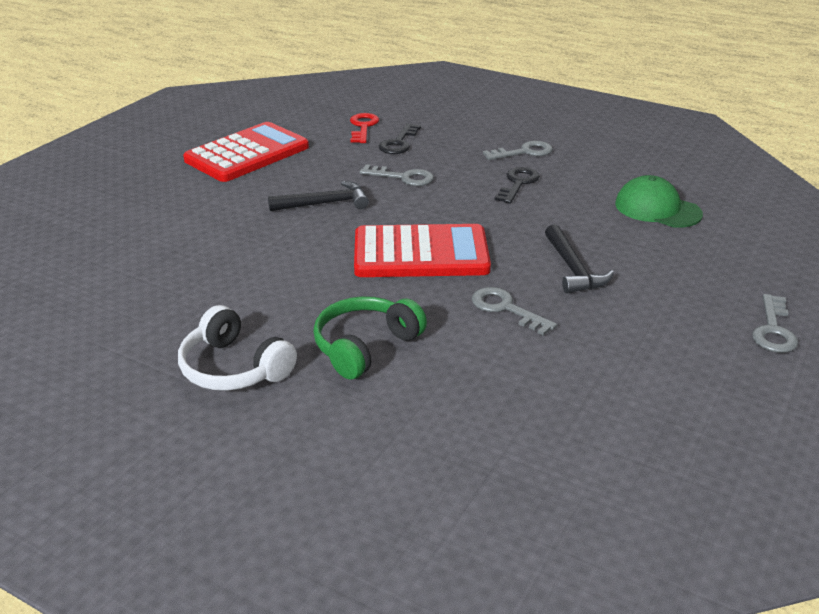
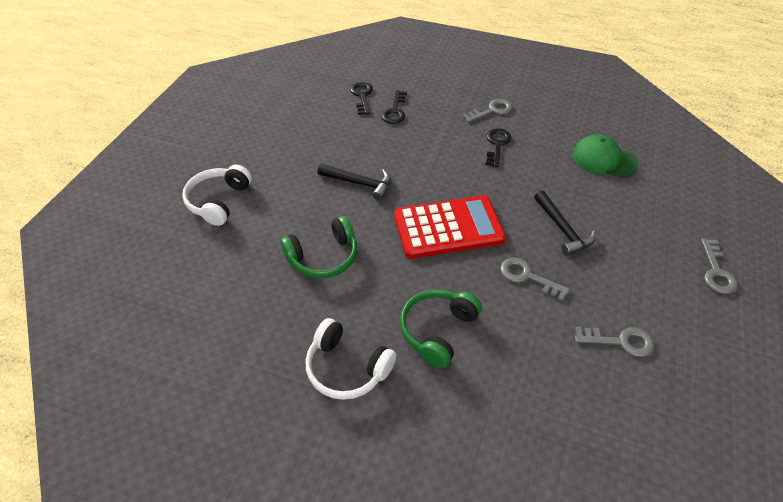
camera: 10 degrees left, 15 degrees up
red calculator [183,122,309,182] -> none
black hammer [268,181,369,211] -> black hammer turned 45 degrees clockwise [318,164,391,201]
red key [350,113,379,143] -> black key [350,82,373,115]
grey key [360,164,434,186] -> grey key moved to [575,326,654,357]
none -> white headphones [182,165,252,226]
none -> green headphones [280,216,357,278]

